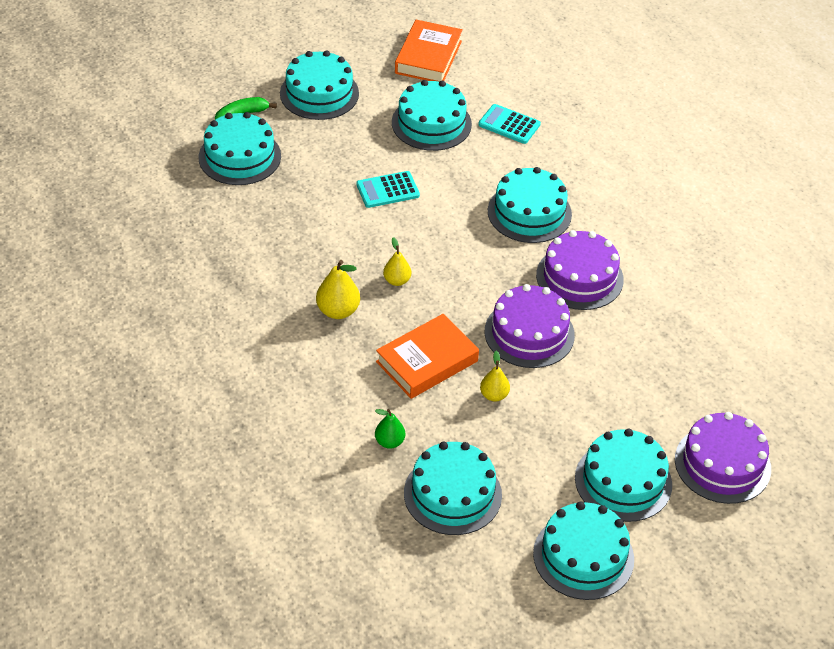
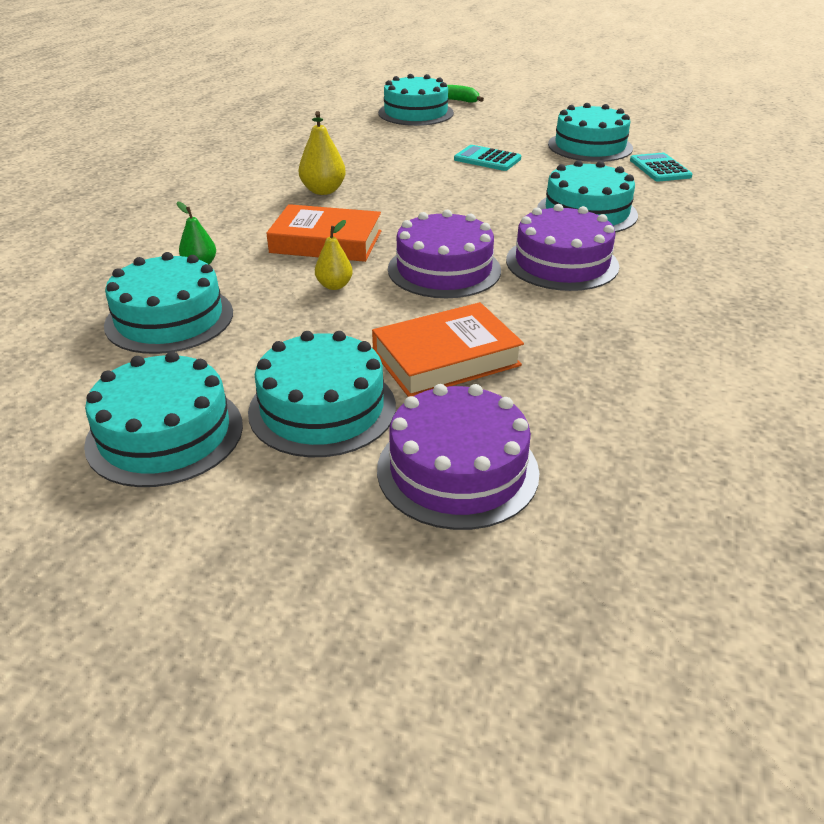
camera: 50 degrees right, 10 degrees down
turquoise cake [280,50,359,120] -> none
yellow pear [383,237,411,286] -> none
orange book [395,20,463,82] -> orange book moved to [372,302,524,397]

